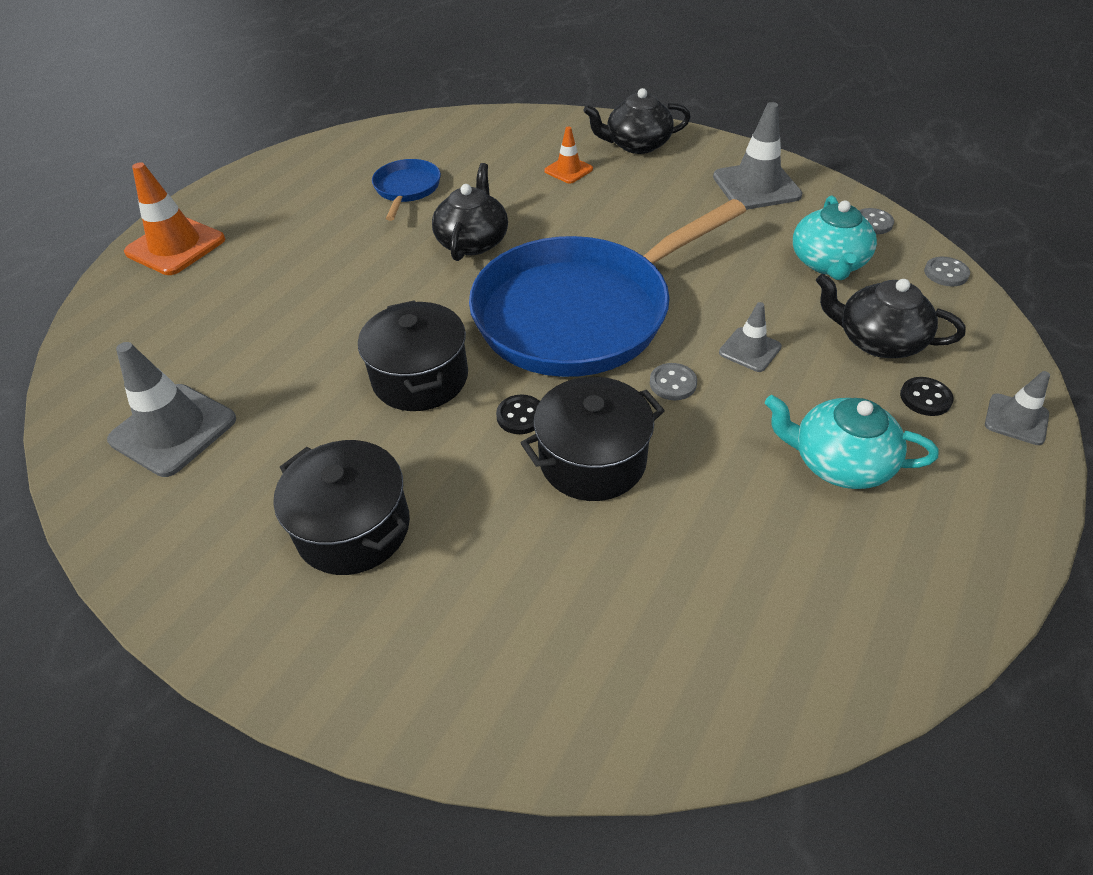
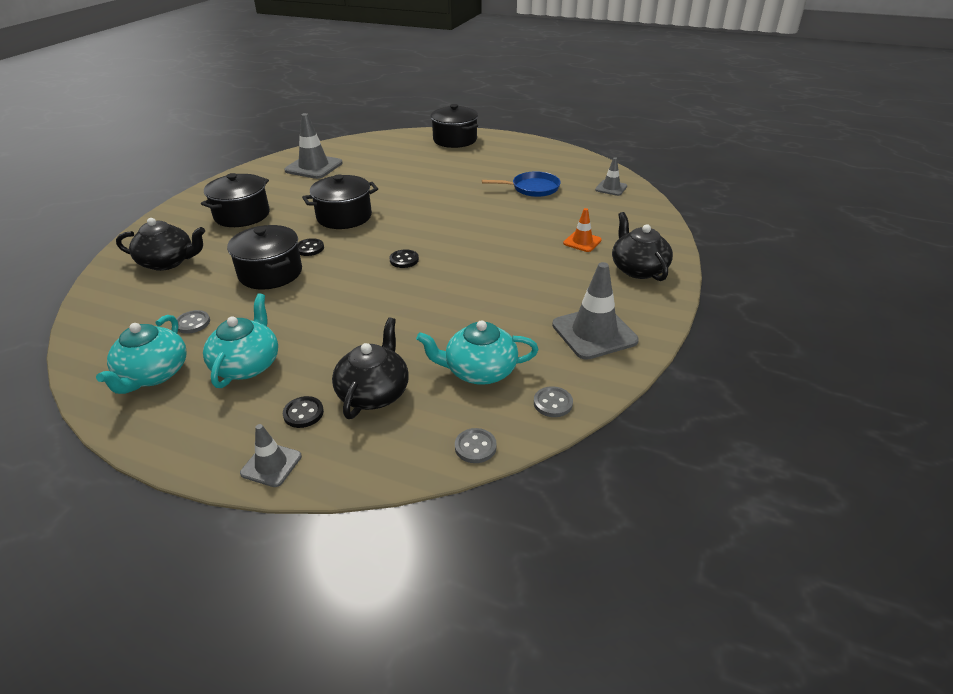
camera: 80 degrees right, 10 degrees down
orange traffic cone [124,162,225,275] -> black pot [431,104,478,148]
black teapot [432,163,508,261] -> black teapot moved to [116,218,205,271]
blue pan [469,199,746,377] -> black button [390,249,419,268]
grey button [650,363,697,400] -> grey button moved to [176,310,210,334]
grey traffic cone [719,302,782,372] -> grey traffic cone moved to [595,157,627,196]
none -> turquoise teapot [96,315,187,394]

